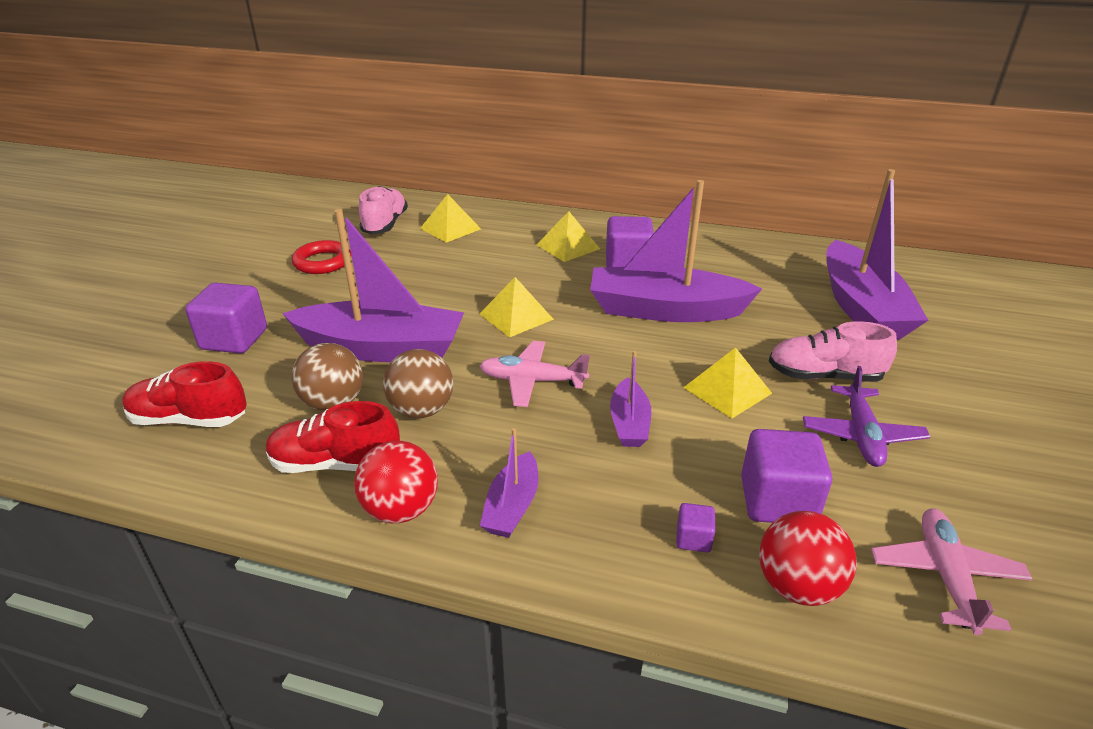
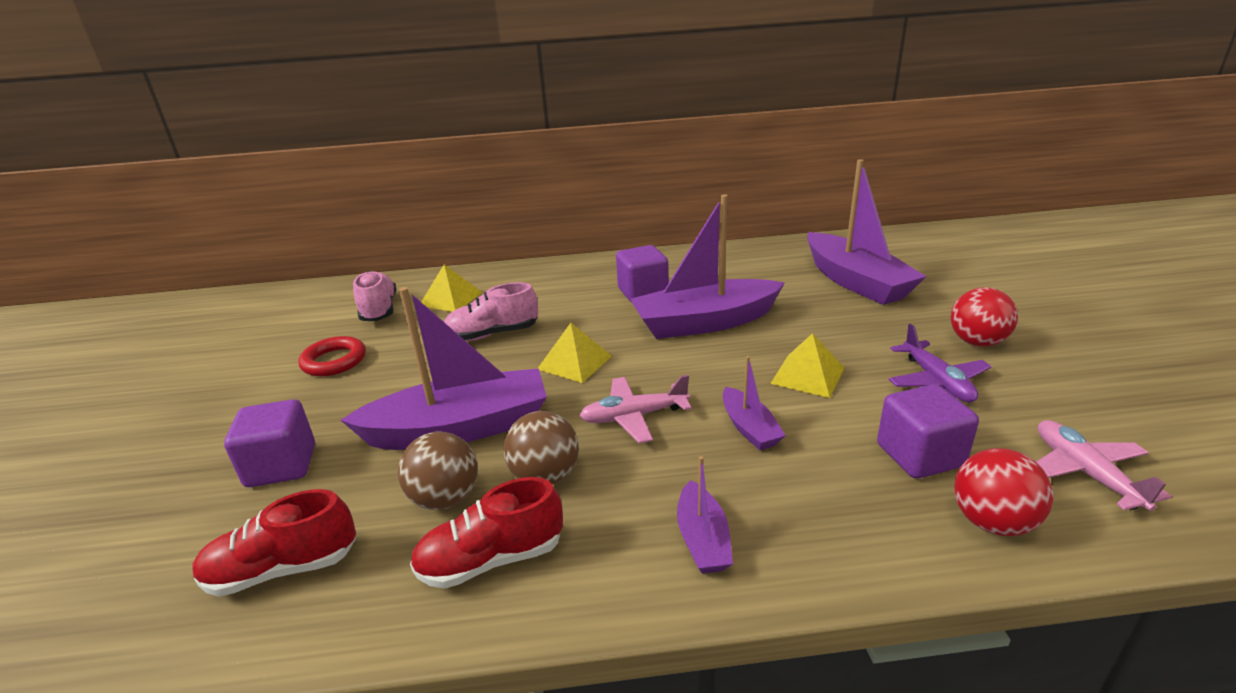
camera: 20 degrees left, 5 degrees down
red ball [354,441,438,523] -> red ball moved to [950,287,1018,347]
yellow pyramid [537,211,600,262] -> none
purple cube [676,503,715,552] -> none
pink shoe [769,321,897,382] -> pink shoe moved to [444,282,538,341]

